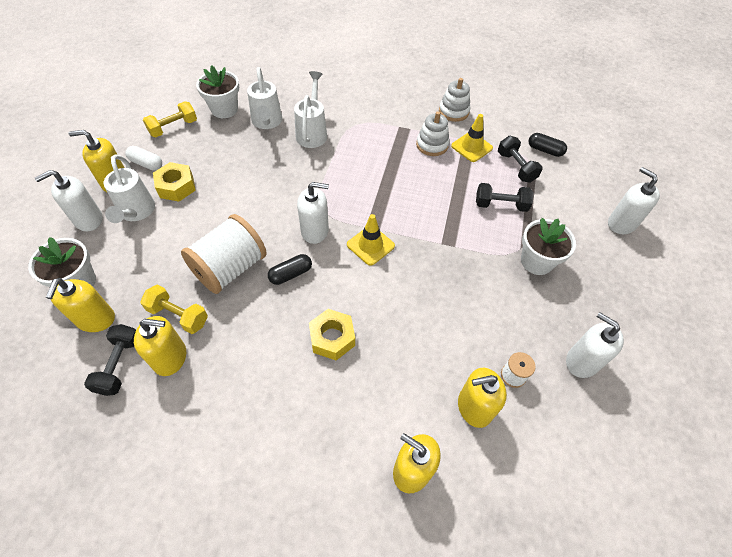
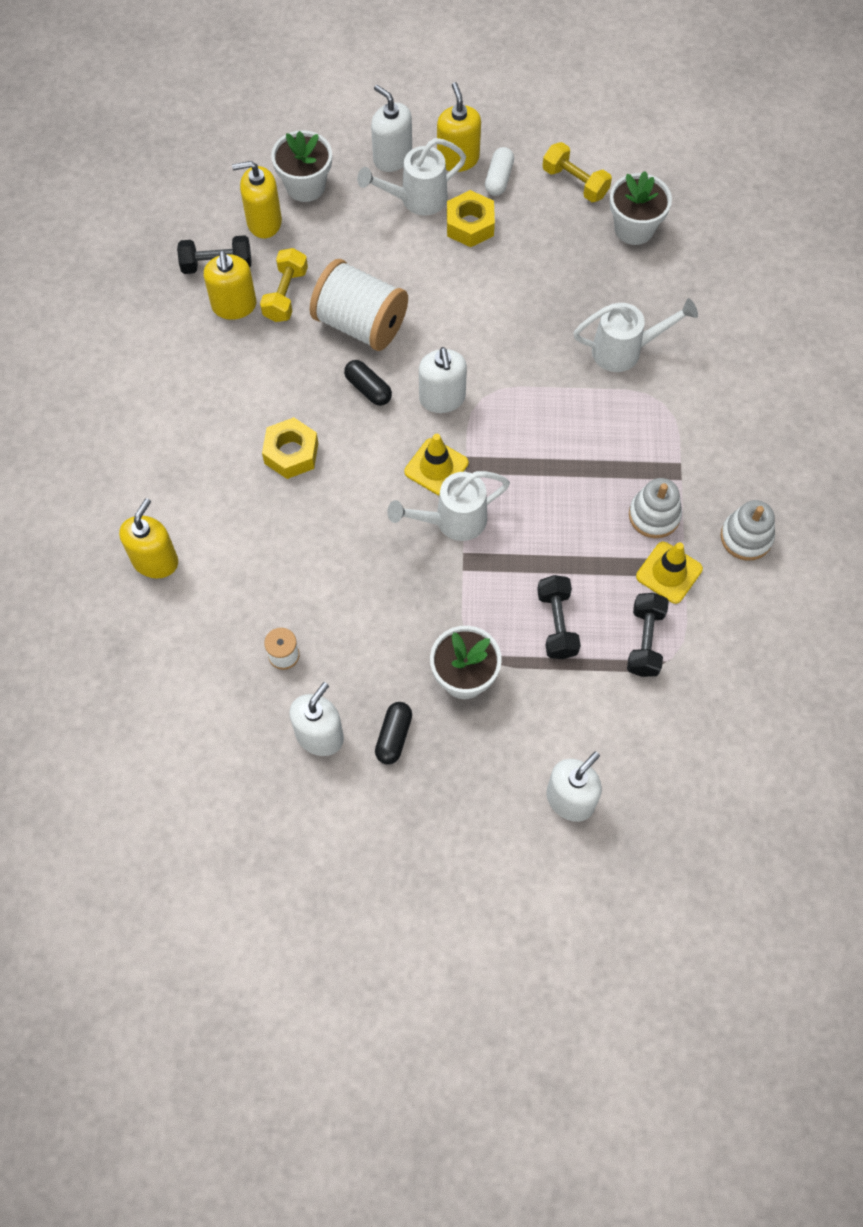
camera: 80 degrees right, 10 degrees up
white watering can [247,67,282,129] -> white watering can moved to [387,471,510,541]
yellow soap dispenser [458,368,507,428] -> none
black dumbbell [498,136,543,183] -> black dumbbell turned 45 degrees counterclockwise [627,593,669,677]
black capsule [529,133,567,157] -> black capsule moved to [375,702,412,764]

